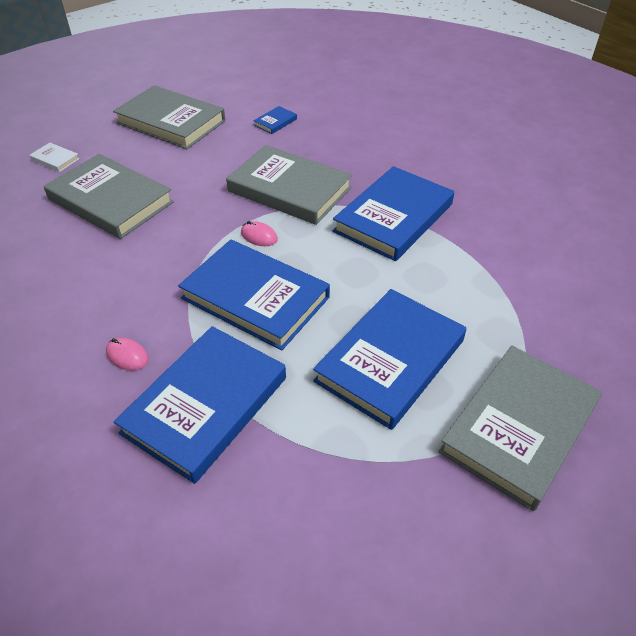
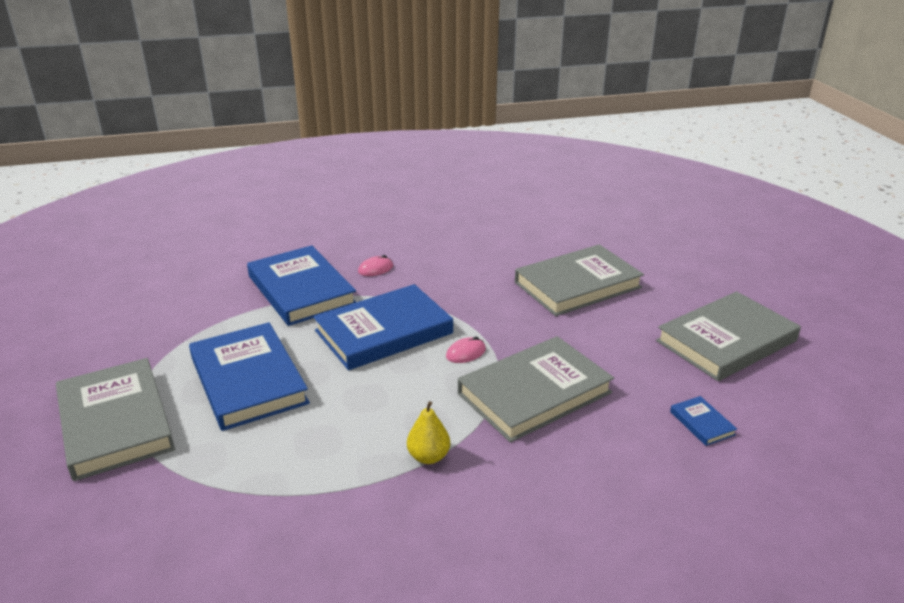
camera: 115 degrees right, 15 degrees down
white book [29,143,80,172] -> none
blue book [333,166,454,261] -> yellow pear [407,401,450,464]

